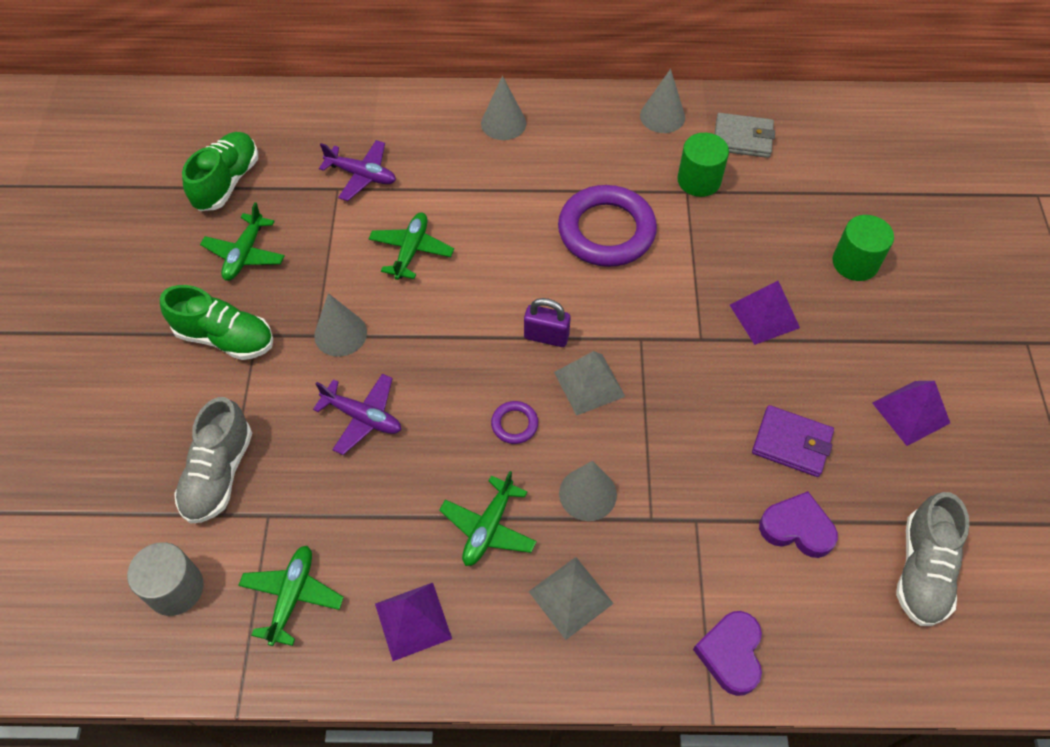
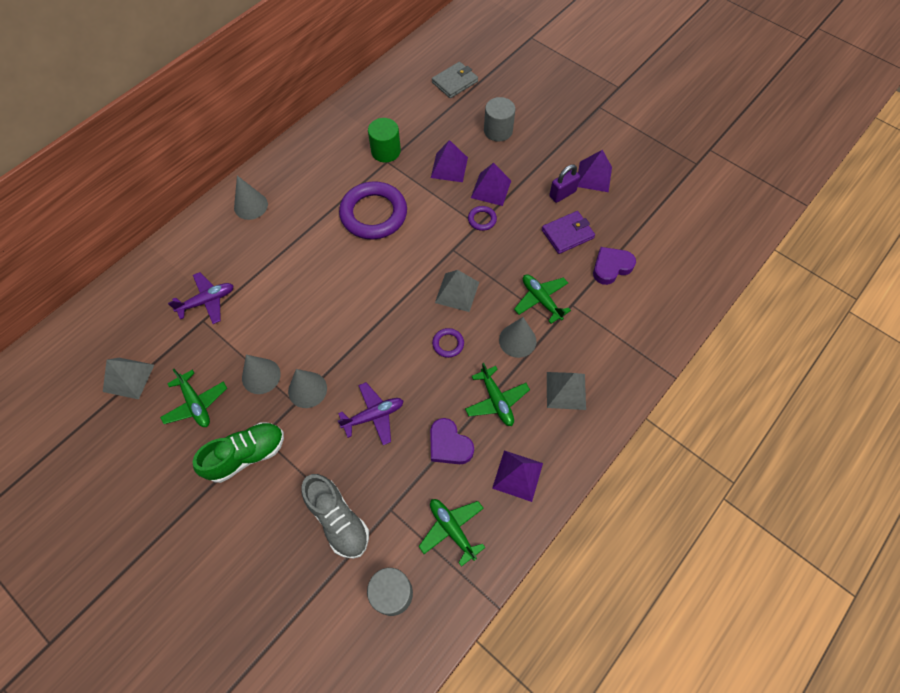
camera: 50 degrees left, 5 degrees up
green shoe [182,132,258,211] -> grey pyramid [103,358,154,399]
green plane [369,212,454,280] -> green plane moved to [514,274,571,324]
purple padlock [524,298,571,347] -> purple padlock moved to [549,164,580,203]
grey cone [640,69,685,133] -> grey cone moved to [242,355,281,394]
purple heart [693,611,762,696] -> purple heart moved to [430,418,474,464]
grey wallet [715,113,775,158] -> grey wallet moved to [432,62,478,98]
green cylinder [832,215,894,281] -> grey cylinder [484,97,515,142]
grey shoe [896,492,969,626] -> none
none -> purple pyramid [431,140,468,182]
none -> purple ring [468,206,497,231]

